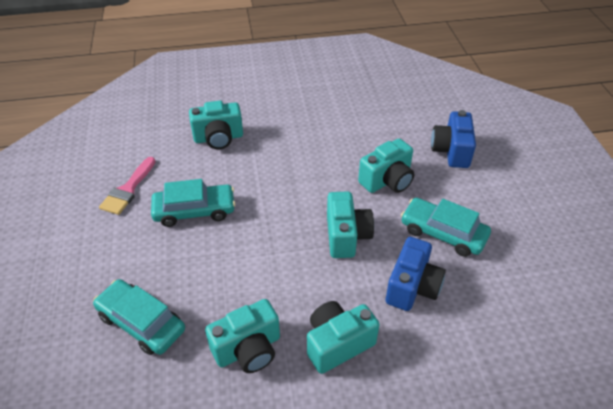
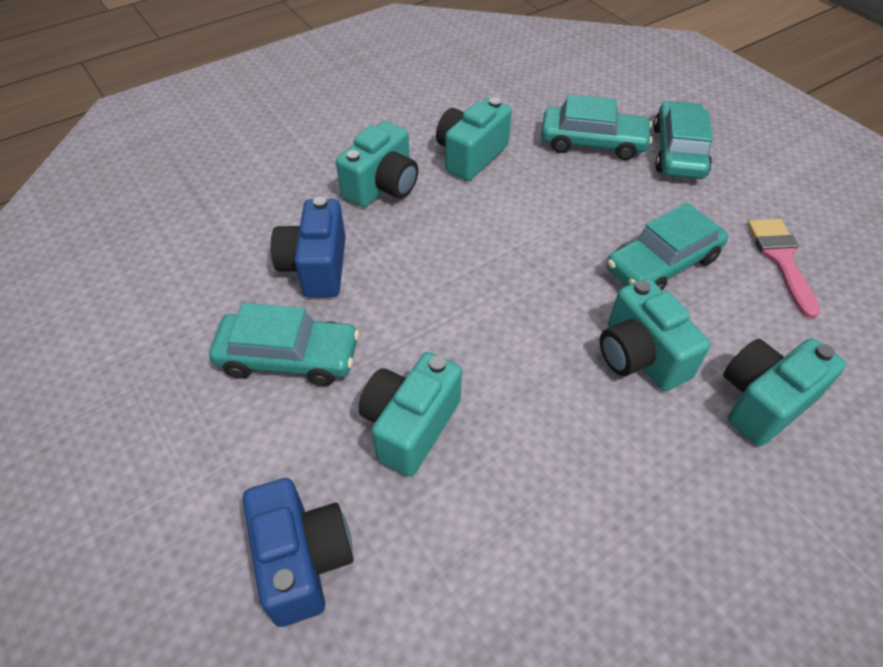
camera: 155 degrees right, 5 degrees up
turquoise camera [327,192,374,258] -> turquoise camera moved to [600,278,710,391]
none -> turquoise car [653,101,713,179]

